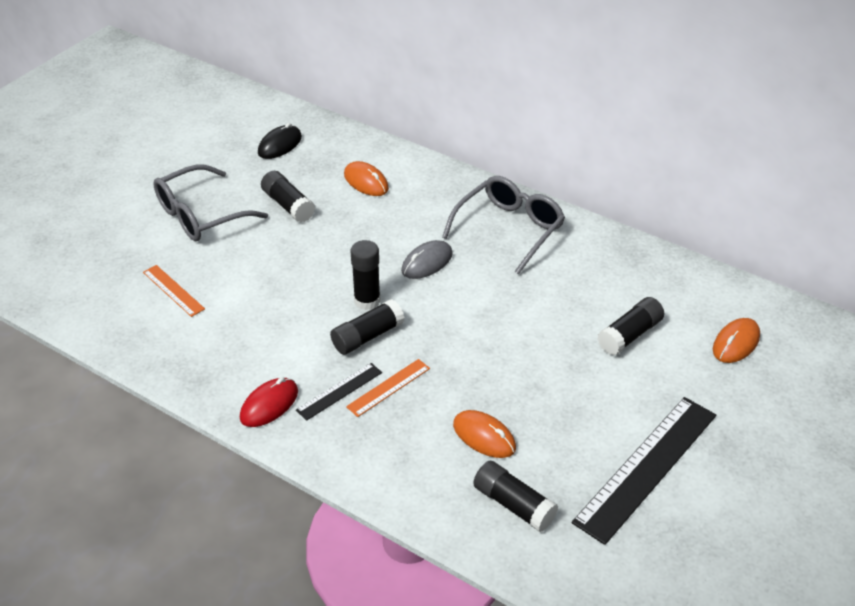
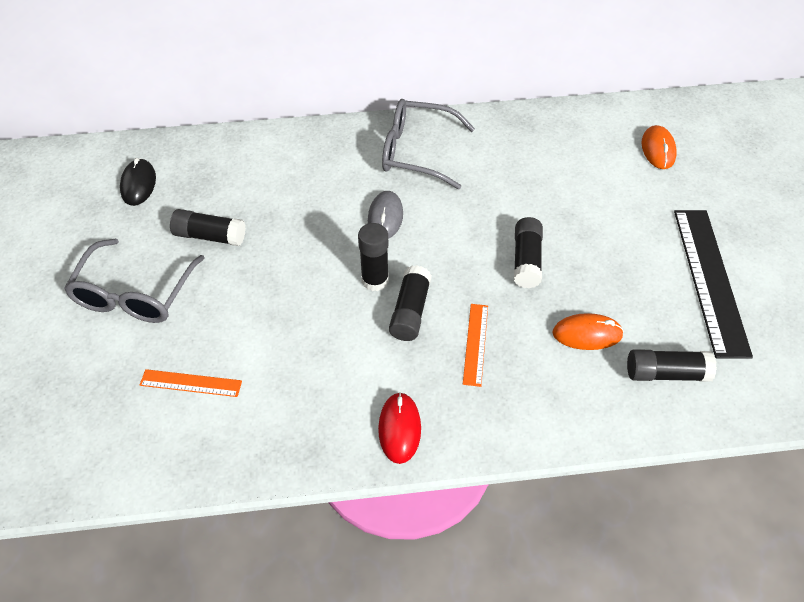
camera: 40 degrees left, 10 degrees up
black ruler [296,363,382,421] -> none
orange mouse [344,161,389,196] -> none
grey glasses [442,176,565,275] -> grey glasses turned 75 degrees counterclockwise [382,99,475,189]
black glue stick [598,297,664,356] -> black glue stick moved to [514,217,543,288]

